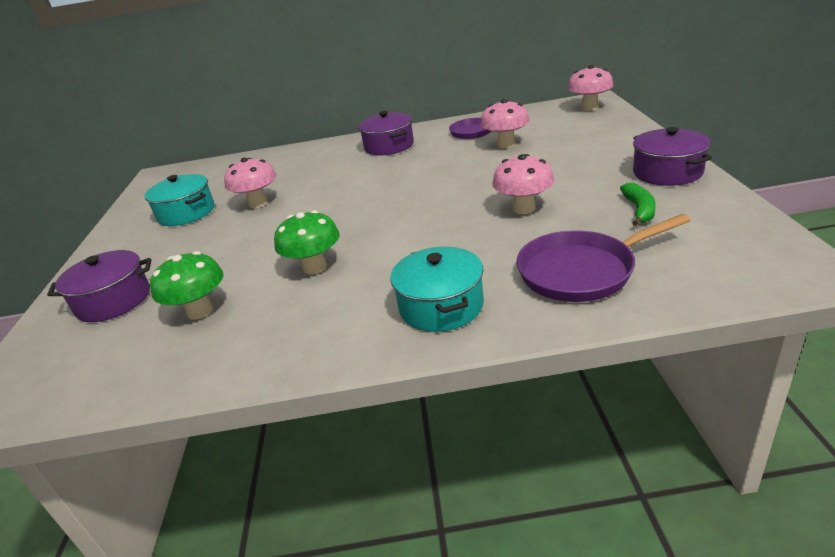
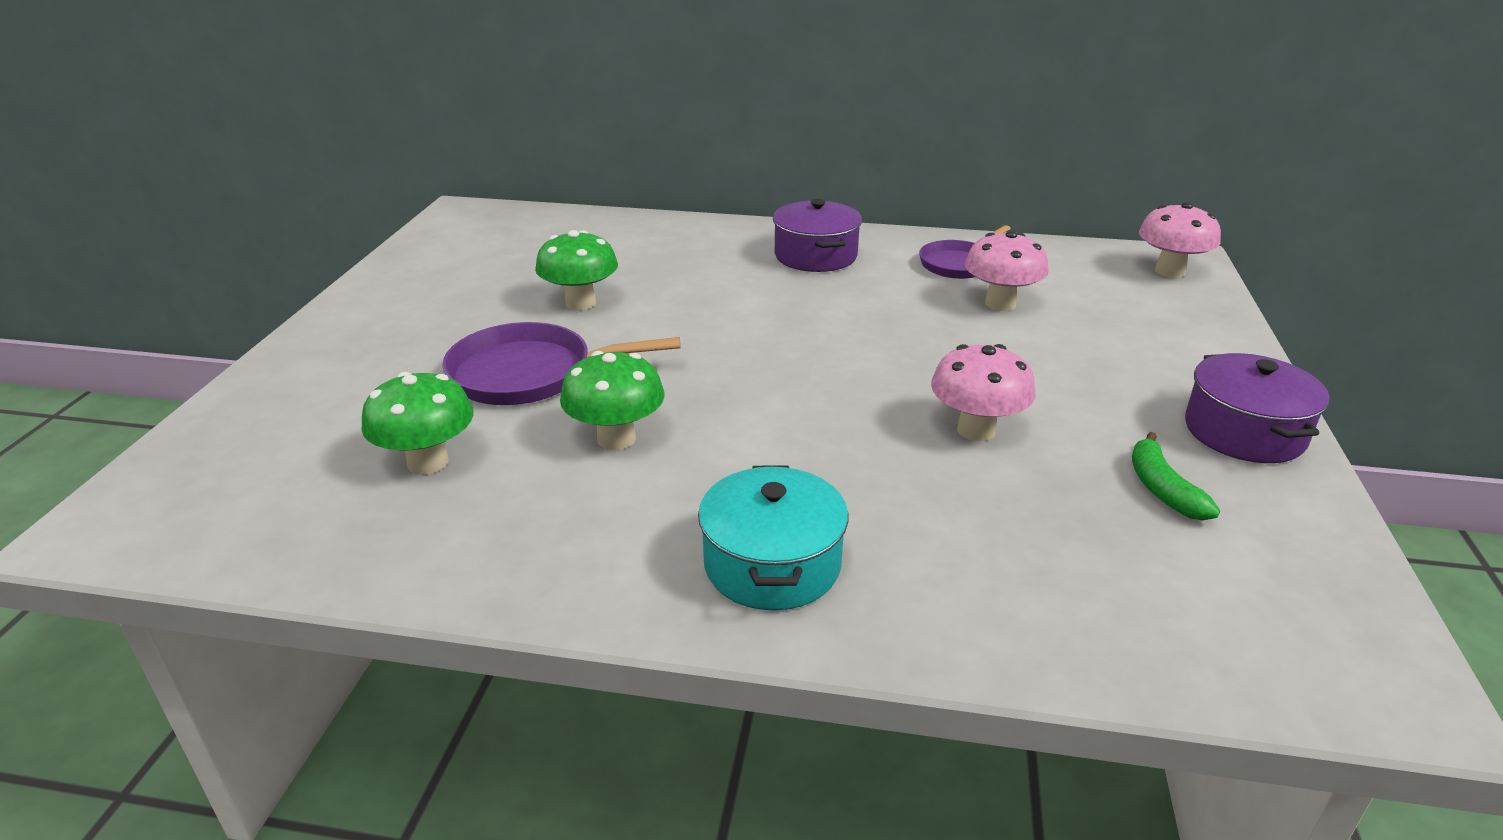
camera: 10 degrees right, 0 degrees up
purple pot [47,250,151,322] -> none
turquoise pot [145,174,215,226] -> none
pink mushroom [224,157,277,208] -> green mushroom [535,230,618,310]
purple pan [516,214,690,302] -> purple pan moved to [442,322,681,405]
green banana [620,183,656,226] -> green banana turned 150 degrees clockwise [1132,432,1220,520]

